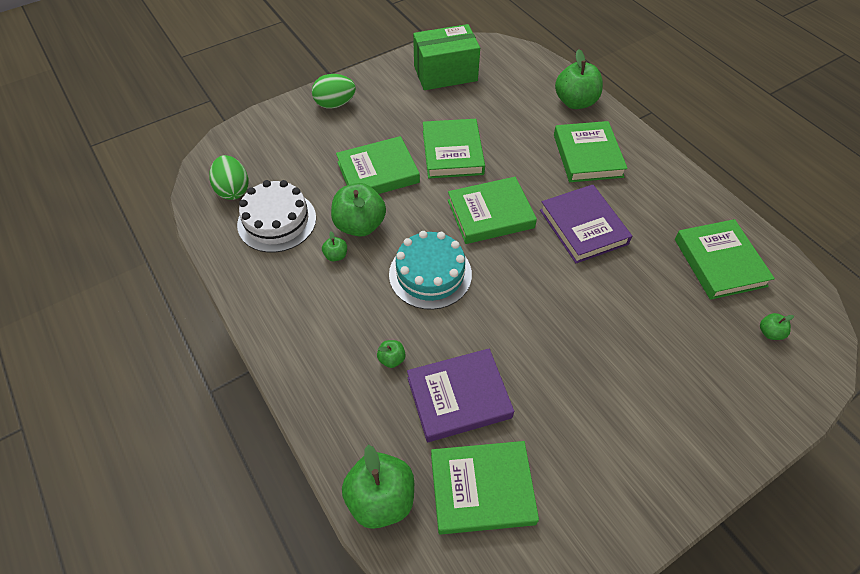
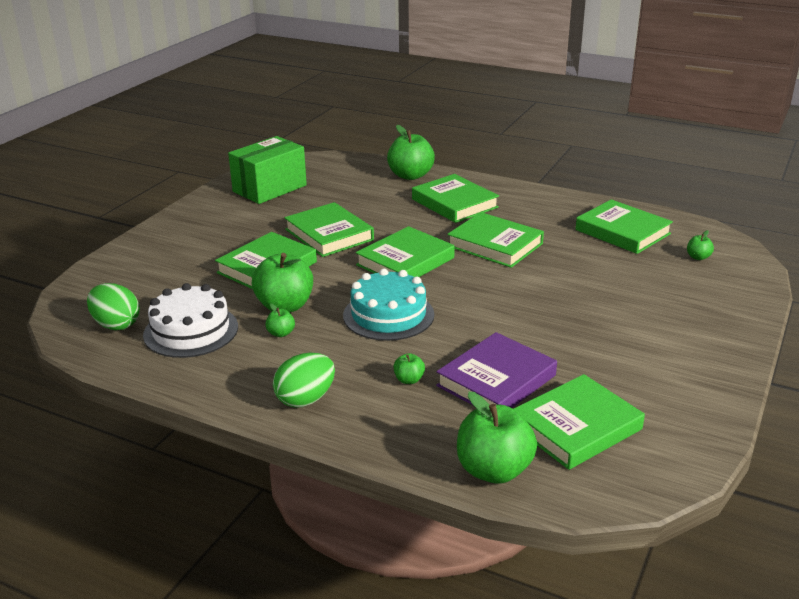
camera: 30 degrees left, 25 degrees down
green egg [312,74,356,109] -> green egg moved to [273,353,335,408]
purple book [540,185,632,263] -> green book [447,212,544,268]

